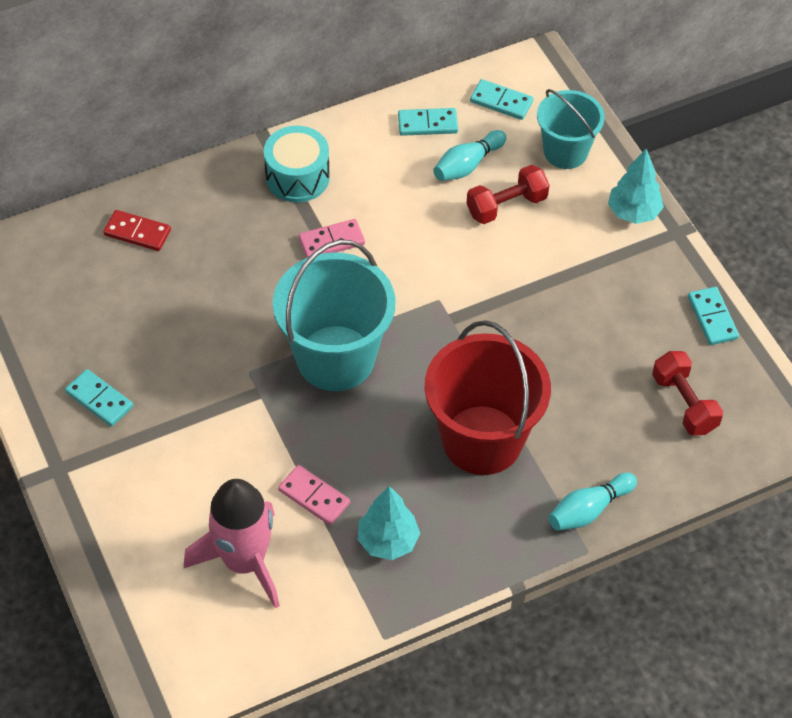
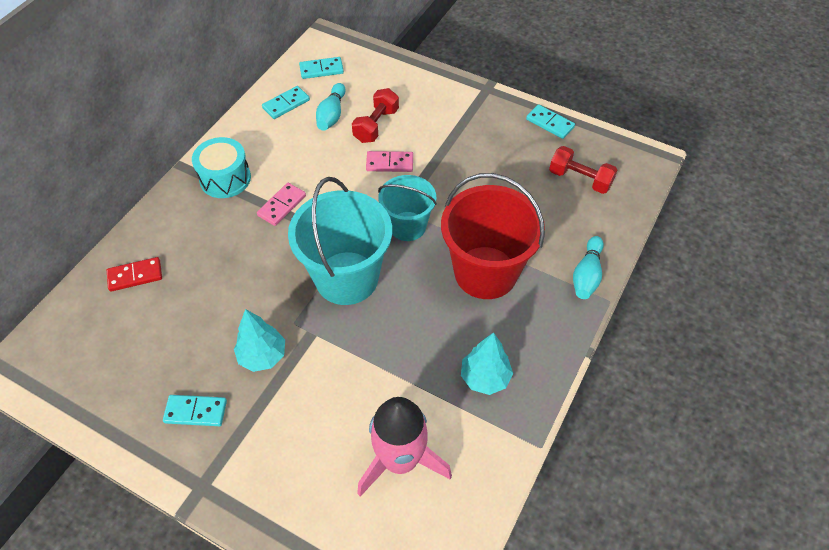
camera: 35 degrees left, 0 degrees up
pink domino [278,465,350,525] -> pink domino moved to [366,151,413,172]
turquoise bucket [537,89,605,169] -> turquoise bucket moved to [378,175,437,241]
turquoise tree [608,149,664,224] -> turquoise tree moved to [234,309,285,372]

